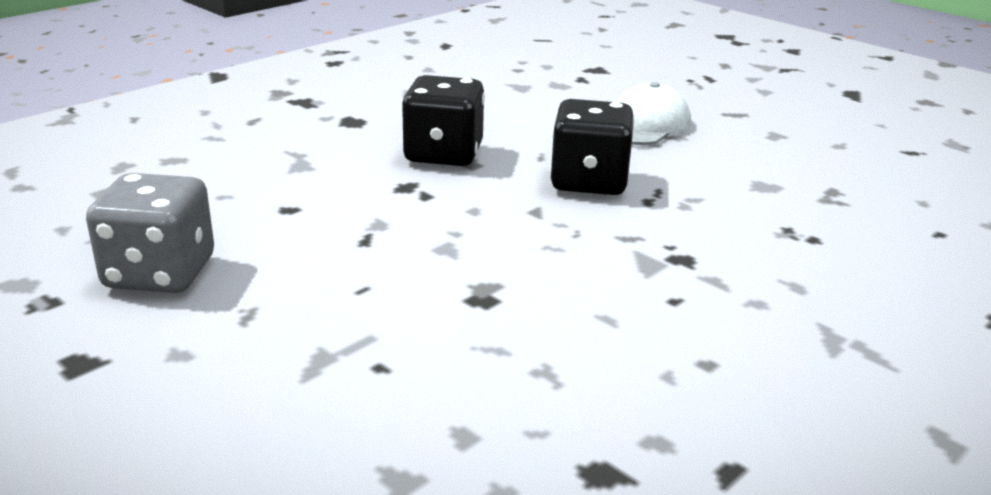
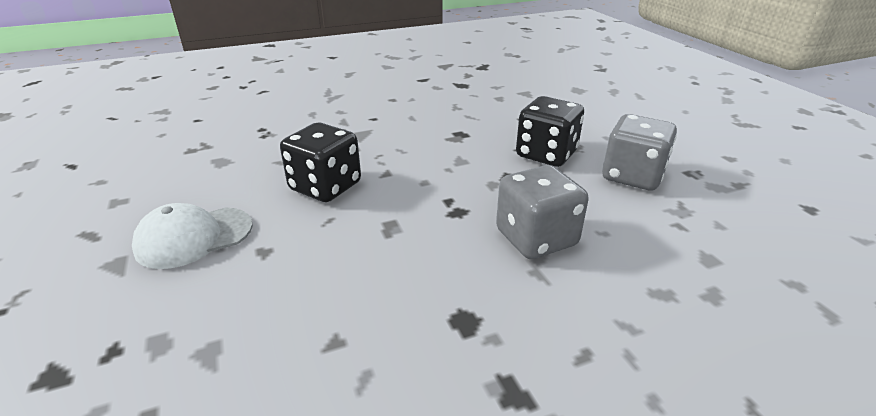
camera: 155 degrees left, 5 degrees up
black dice [402,75,485,166] -> black dice moved to [516,96,584,167]
none -> grey dice [496,165,588,259]

